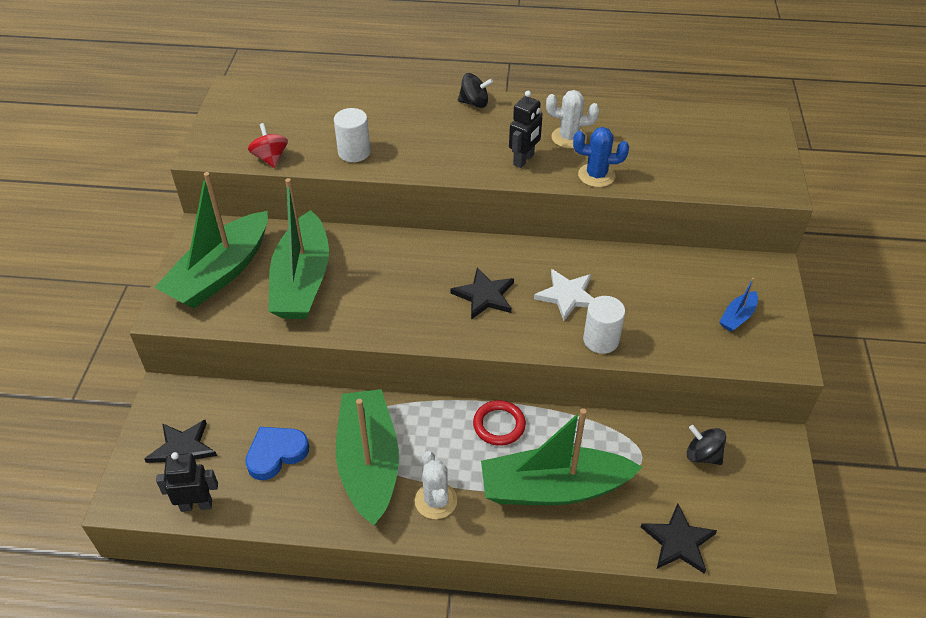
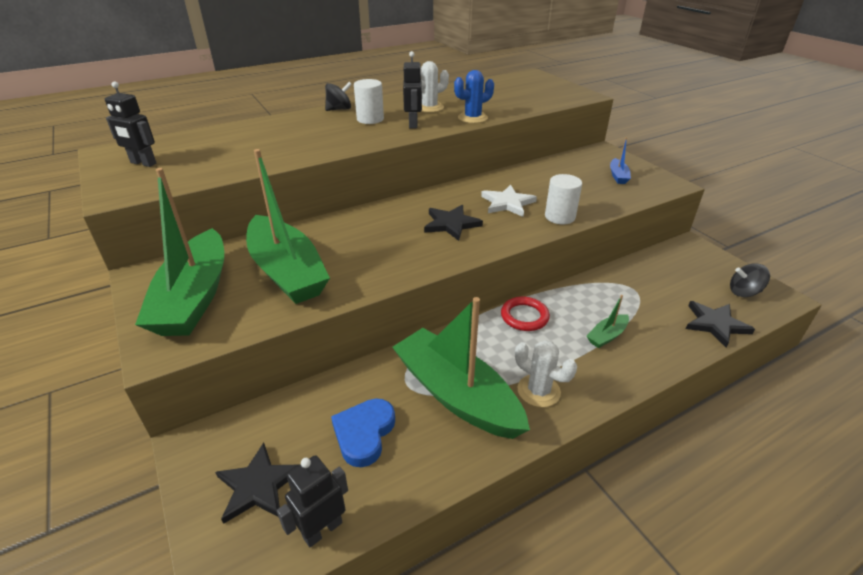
camera: 35 degrees left, 10 degrees down
red spinning top [248,123,288,168] -> none
white cylinder [334,108,371,162] -> white cylinder moved to [354,79,384,124]
green boat [481,408,642,505] -> green boat [586,295,629,348], size x0.41
black spinning top [687,425,726,465] -> black spinning top moved to [730,263,770,297]
none -> black robot [105,81,156,167]

